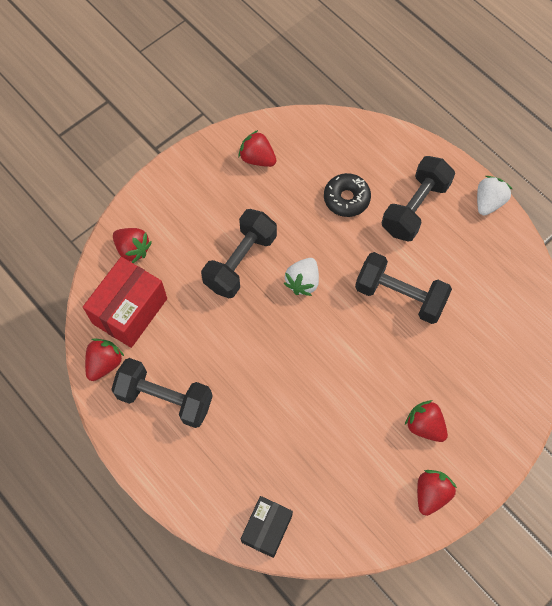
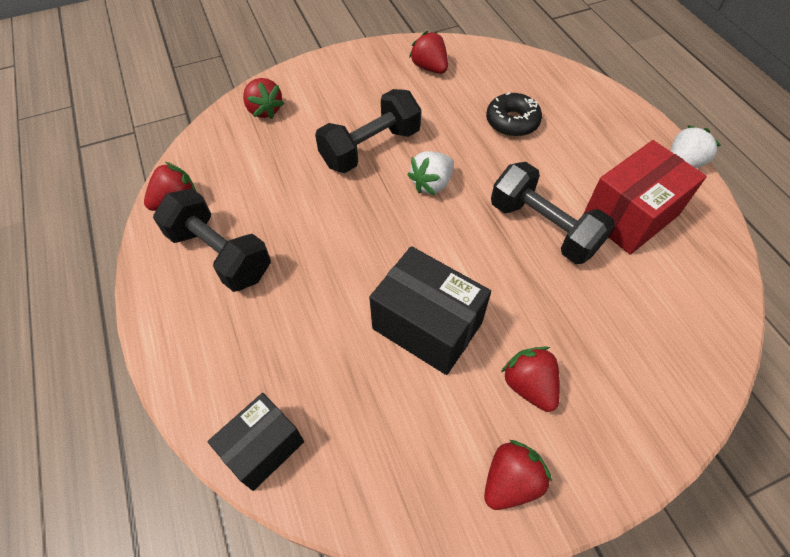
camera: 20 degrees right, 10 degrees down
red box [83,257,167,348] -> red box moved to [583,140,707,254]
black dumbbell [382,156,455,241] -> none
none -> black box [369,246,491,375]

